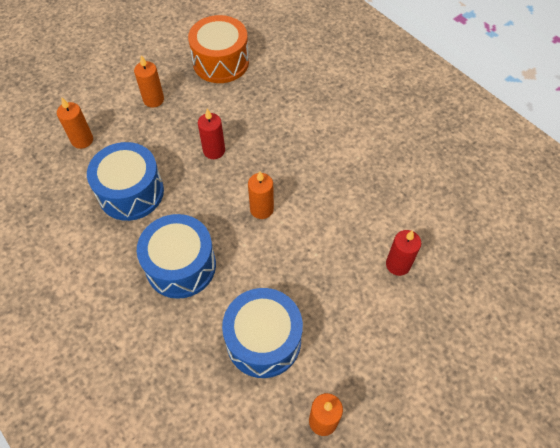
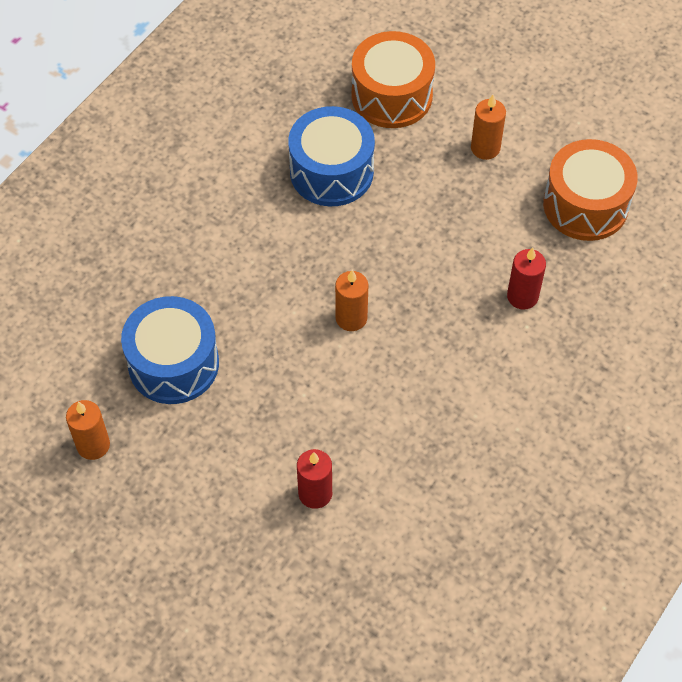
camera: 75 degrees right, 0 degrees up
orange candle [57,98,93,149] -> orange drum [351,31,435,128]
blue drum [137,214,216,299] -> none
red candle [198,109,225,159] -> red candle moved to [507,248,546,310]

